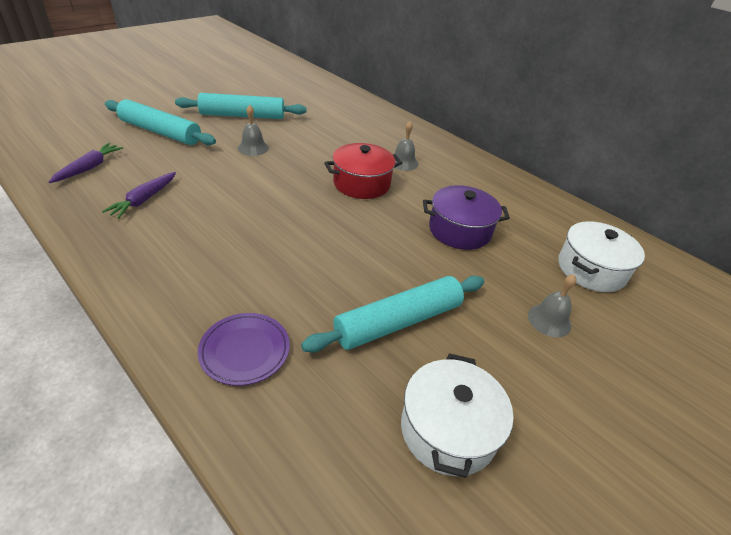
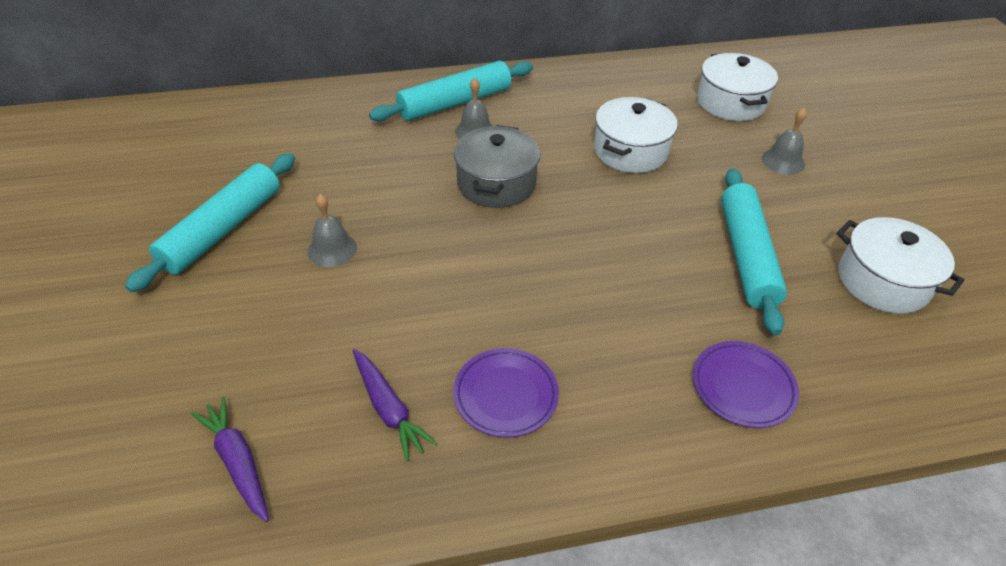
camera: 55 degrees left, 5 degrees up
turquoise rolling pin [105,99,216,145] -> turquoise rolling pin moved to [369,61,533,121]
red pot [324,143,402,199] -> grey pot [454,125,540,208]
purple pot [423,185,510,250] -> white pot [594,97,678,173]
none -> purple plate [453,348,559,437]

